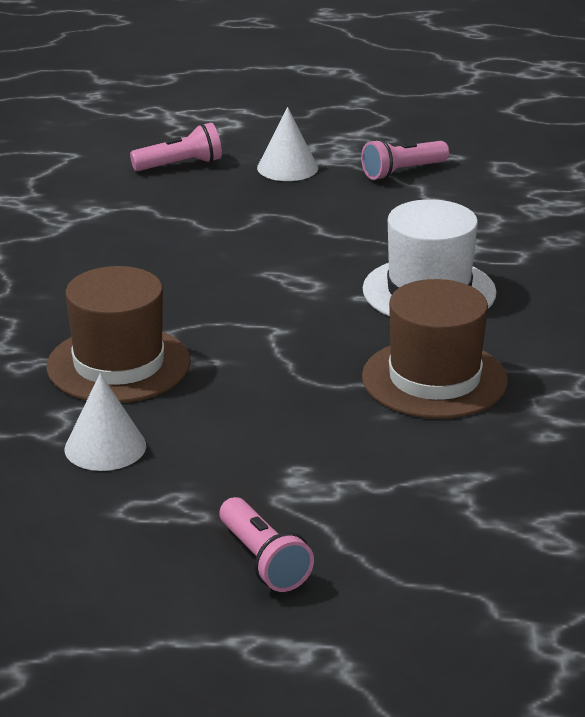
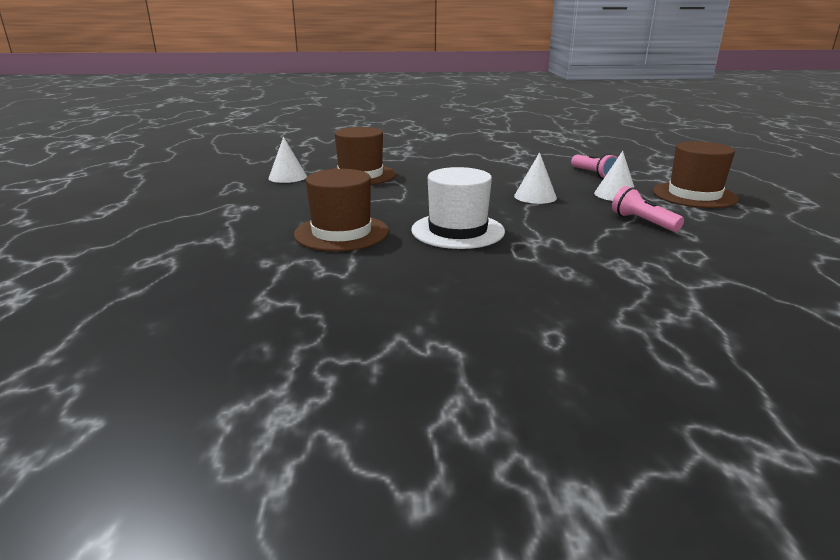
camera: 85 degrees right, 5 degrees down
pink flashlight [220,497,314,592] -> none
none -> white cone [514,152,557,204]
none -> brown hat [653,141,739,208]

